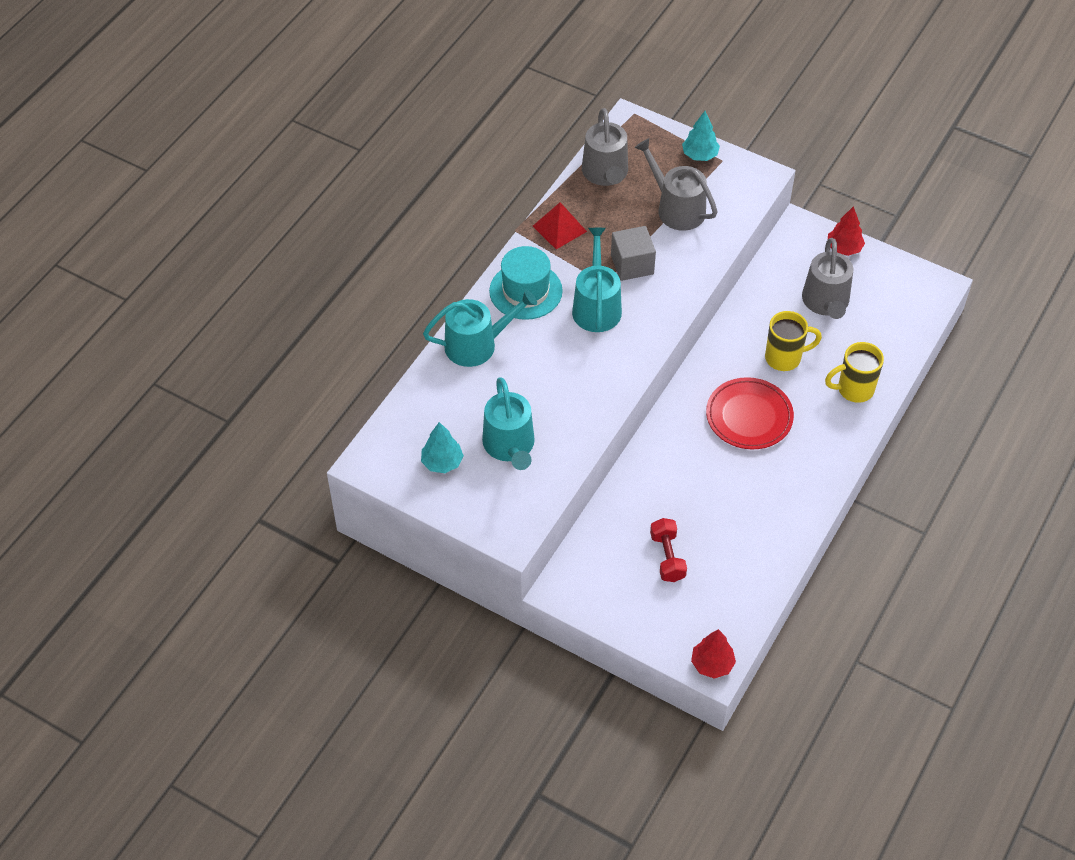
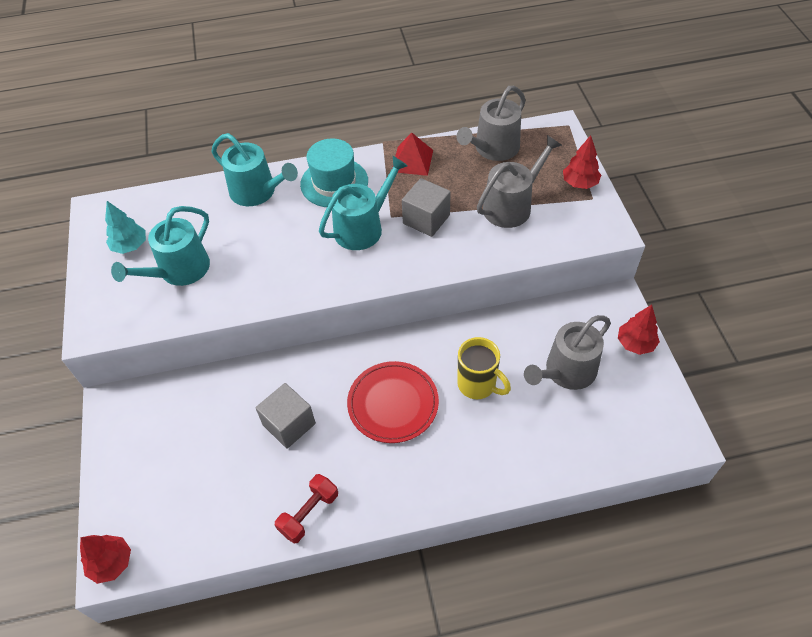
camera: 50 degrees right, 0 degrees up
grey watering can [634,138,717,231] -> grey watering can turned 45 degrees clockwise [477,135,562,228]
red dumbbell [650,518,687,582] -> red dumbbell moved to [275,474,338,544]
turquoise tree [682,111,720,161] -> red tree [563,135,601,189]
yellow mug [825,342,884,403] -> none
none -> grey cube [255,383,316,449]

